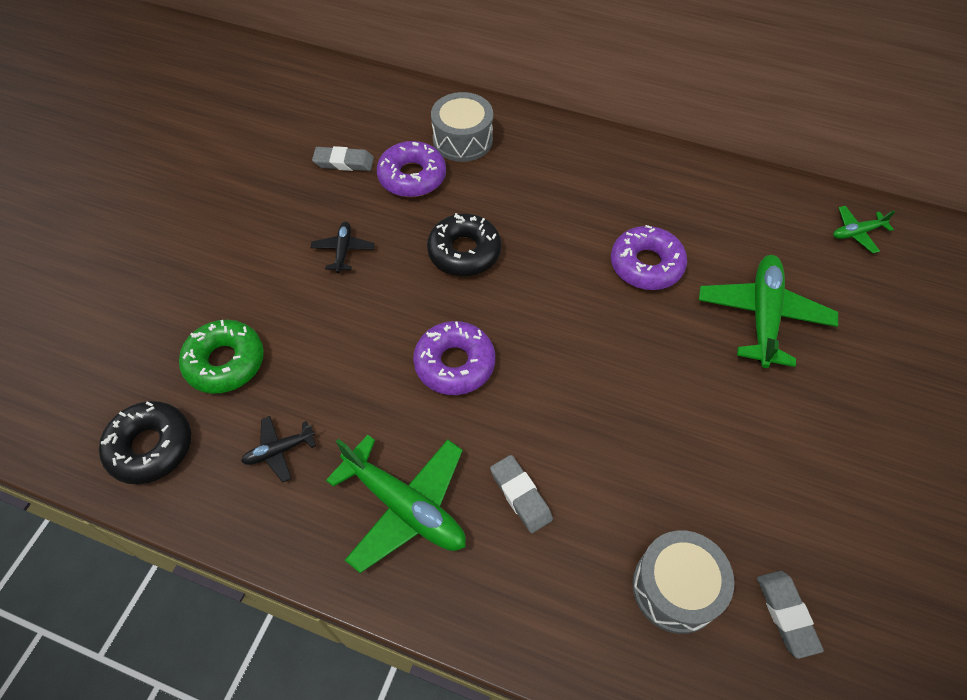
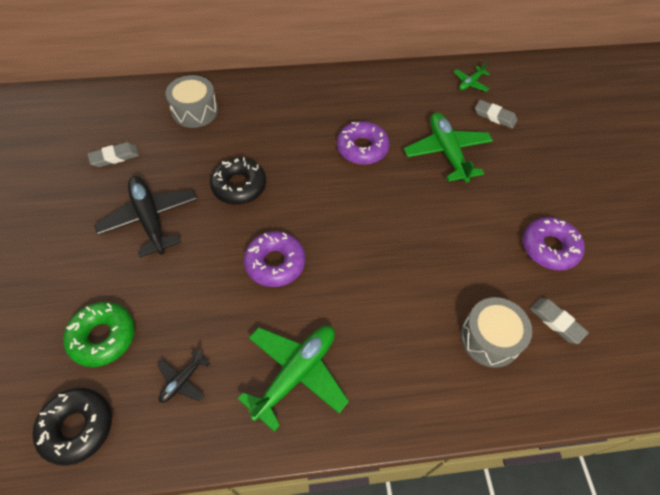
camera: 30 degrees left, 0 degrees up
black plane [310,222,375,273] -> black plane [94,176,197,257], size x2.01
green plane [326,435,466,573] -> green plane turned 60 degrees counterclockwise [238,326,349,432]
purple donut [377,141,446,197] -> purple donut moved to [523,217,585,271]
grey eraser [490,455,553,533] -> grey eraser moved to [475,100,517,129]

